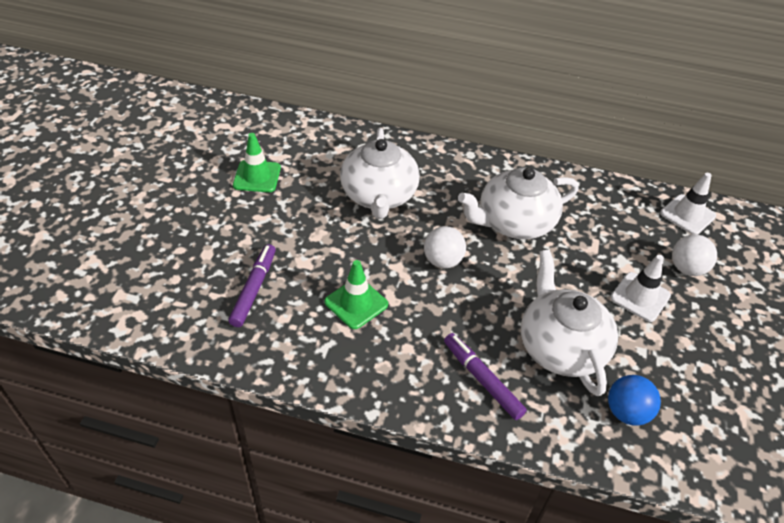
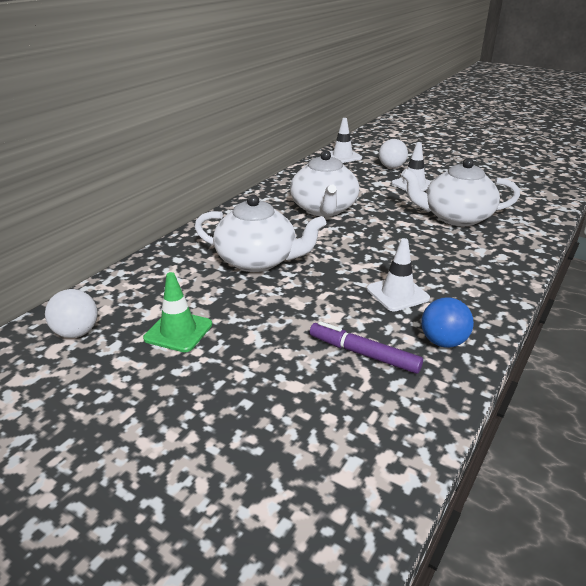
camera: 70 degrees left, 15 degrees down
green traffic cone [324,260,388,329] -> white traffic cone [367,238,430,312]
white ball [424,226,466,268] -> white ball moved to [45,289,98,338]
purple marker [444,333,527,420] -> none
blue ball [608,375,661,426] -> blue ball moved to [422,297,474,348]

